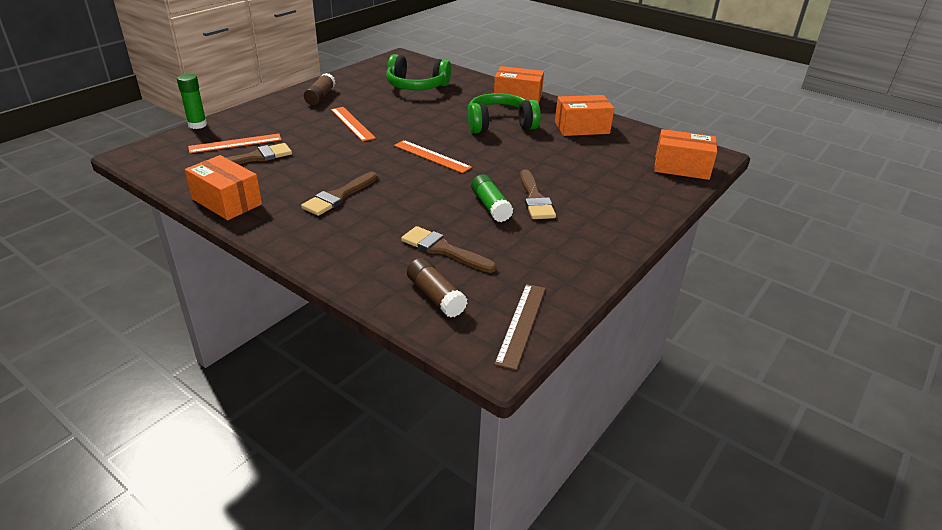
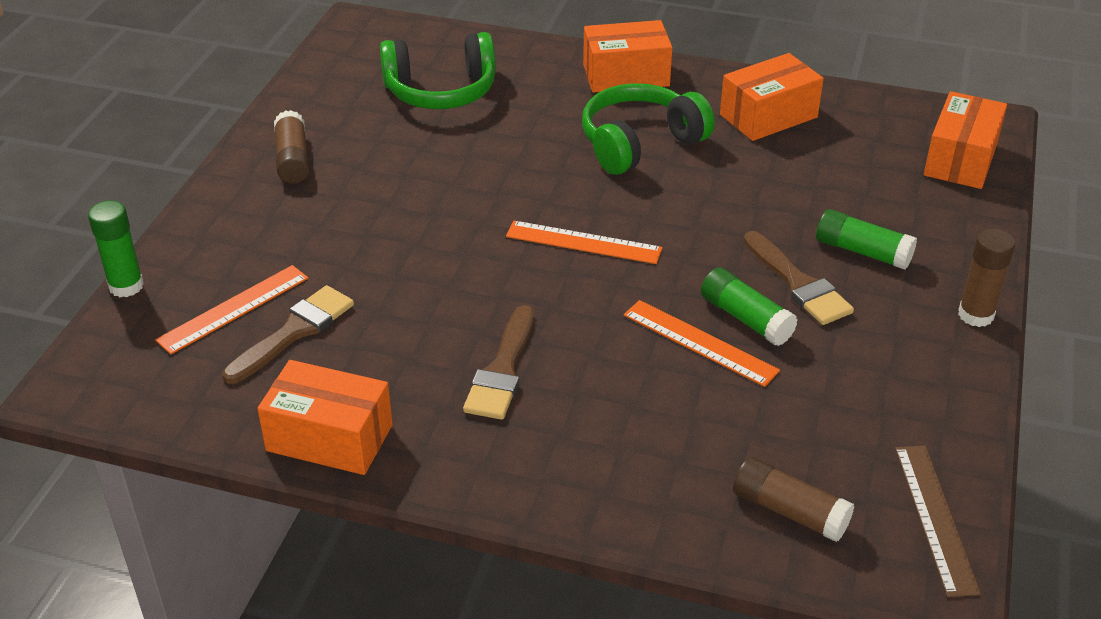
camera: 20 degrees left, 5 degrees up
orange ruler [331,107,376,141] -> orange ruler moved to [624,300,780,387]
brown brush [401,226,497,273] -> none
orange box [654,129,717,180] -> orange box turned 60 degrees counterclockwise [924,91,1007,189]
none -> green glue stick [816,209,917,270]
none -> brown glue stick [958,228,1015,327]

